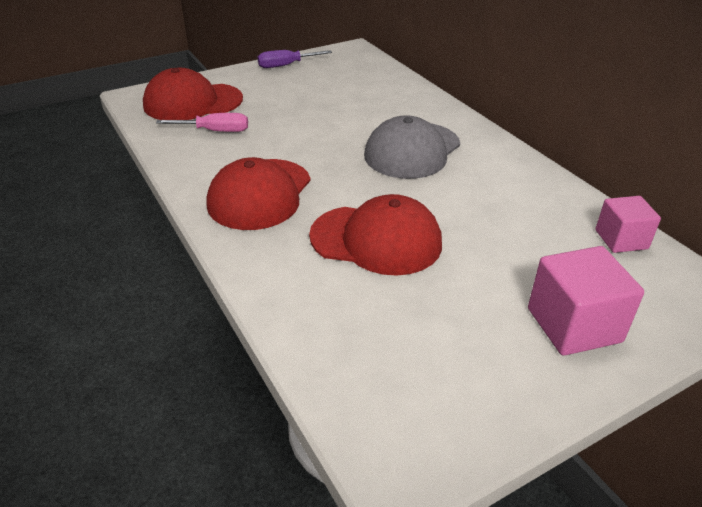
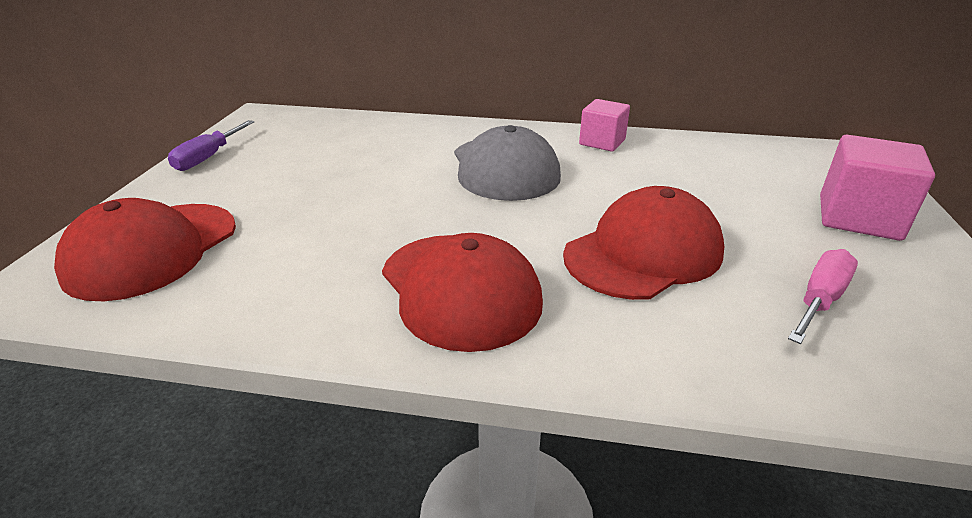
camera: 50 degrees left, 5 degrees down
pink screwdriver [156,113,248,132] -> pink screwdriver moved to [788,249,858,344]
pink cube [595,196,661,253] -> pink cube moved to [579,99,630,152]

